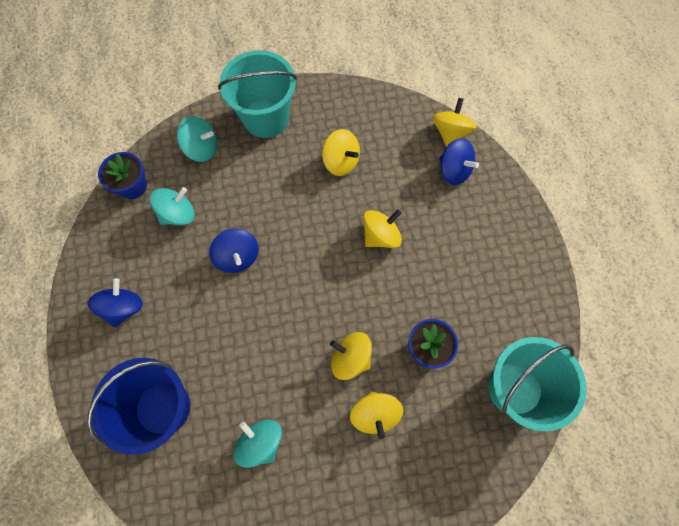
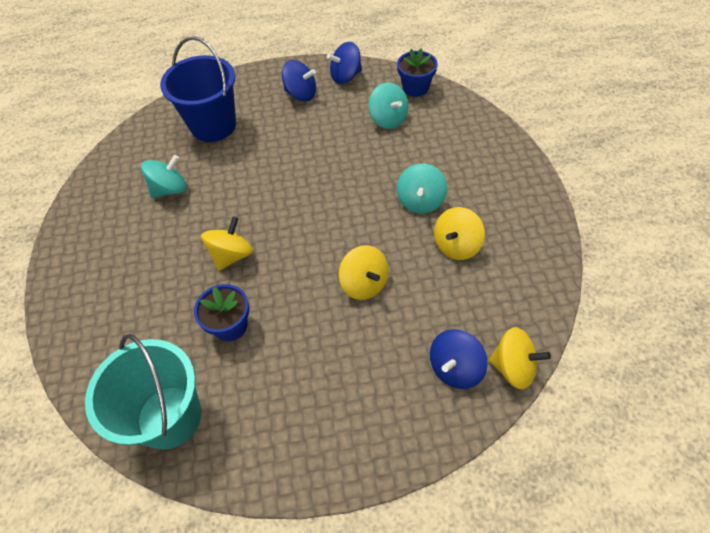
camera: 95 degrees right, 15 degrees down
turquoise spinning top [177,116,217,162] -> turquoise spinning top moved to [397,164,447,214]
blue spinning top [209,228,259,273] -> blue spinning top moved to [327,42,362,84]
turquoise bucket [218,50,297,138] -> none
yellow spinning top [350,391,403,439] -> none

